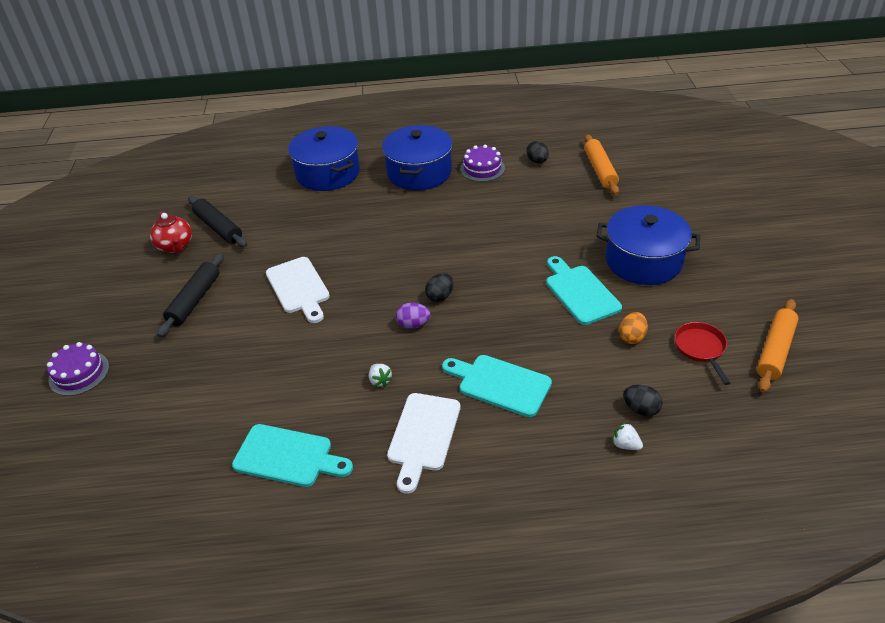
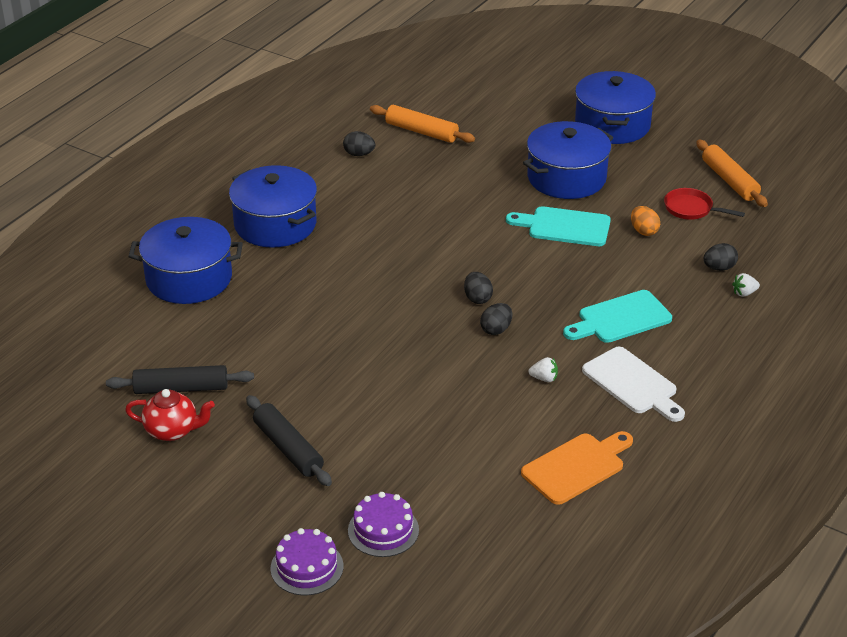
camera: 55 degrees left, 5 degrees down
turquoise cutting board [232,424,353,487] -> orange cutting board [521,431,633,505]
white cutting board [266,257,330,323] -> none
purple egg [396,303,430,329] -> black egg [480,303,512,335]
purple cake [460,145,505,182] -> purple cake moved to [348,492,419,557]
none -> blue pot [575,71,656,144]

